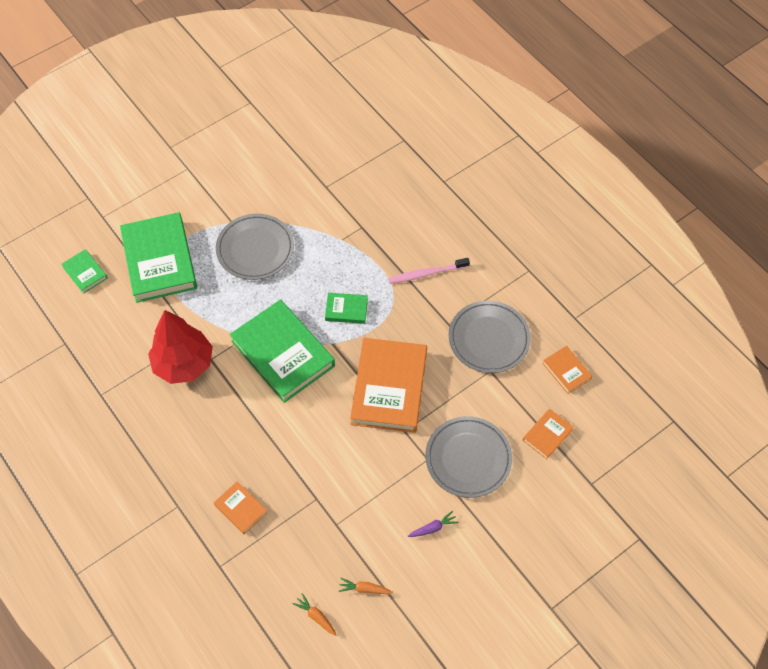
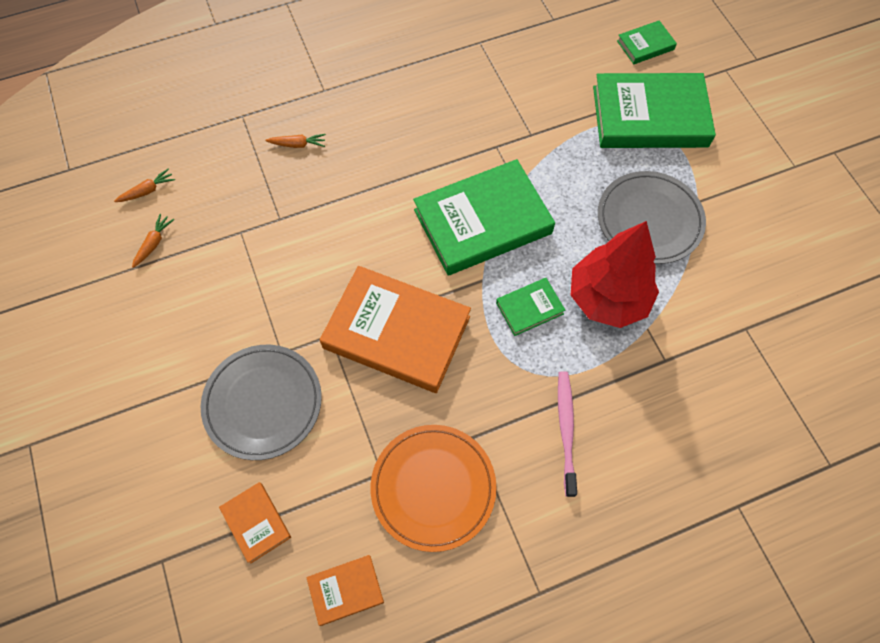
camera: 105 degrees right, 5 degrees up
red tree [148,310,213,384] -> red tree moved to [570,221,659,328]
orange book [214,481,268,534] -> orange carrot [266,134,326,148]
green book [325,293,368,324] -> green book turned 45 degrees clockwise [496,278,566,336]
purple carrot [408,511,459,537] -> none
grey plate [449,301,531,373] -> orange plate [370,425,497,552]

